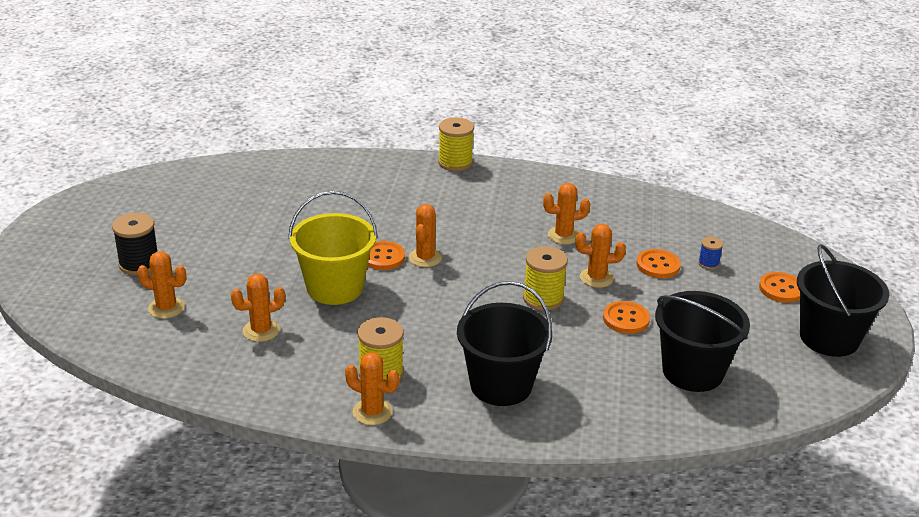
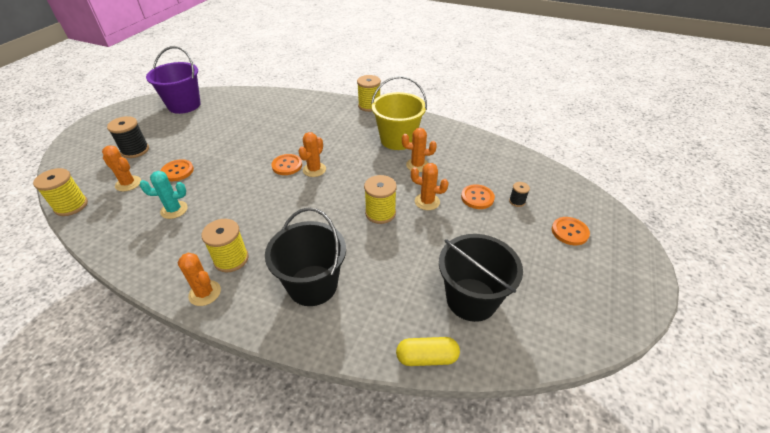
camera: 15 degrees right, 10 degrees up
orange cactus [231,274,285,342] -> turquoise cactus [139,171,188,219]
yellow bucket [288,191,378,305] -> yellow bucket moved to [371,76,427,150]
orange button [603,301,650,334] -> orange button moved to [161,159,194,181]
blue spool [698,237,723,270] -> black spool [509,182,530,207]
black bucket [797,244,889,357] -> none
none -> yellow spool [33,168,88,216]
none -> purple bucket [146,46,201,114]
none -> yellow capsule [396,337,460,366]

